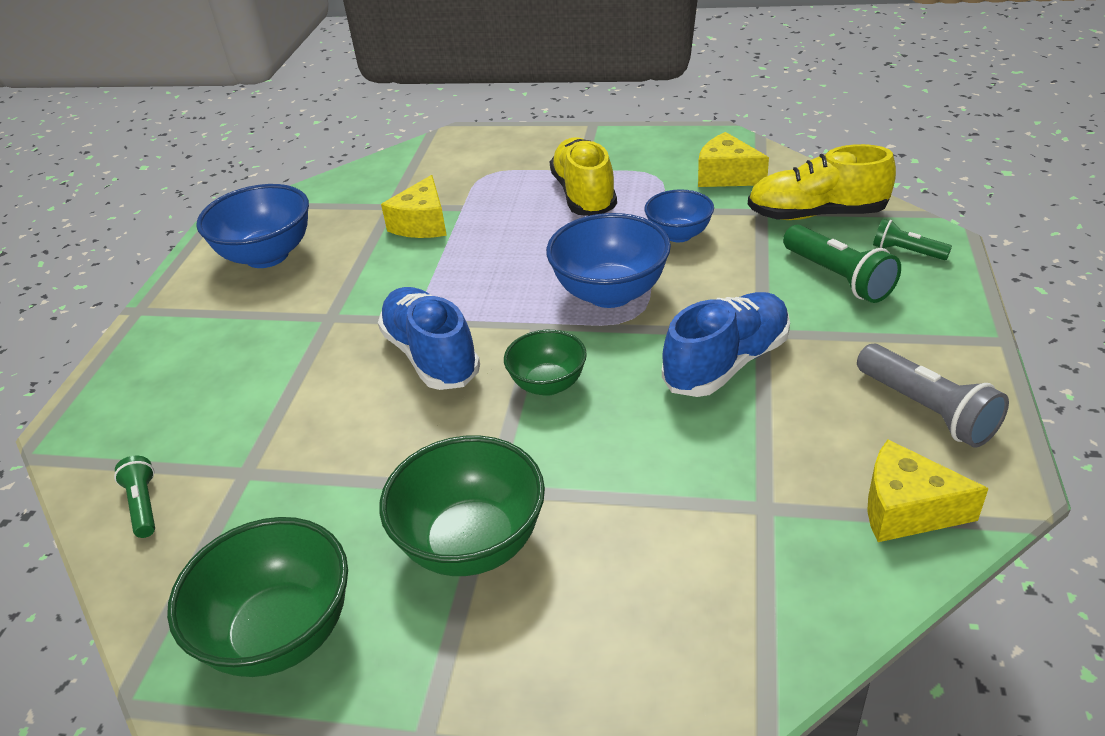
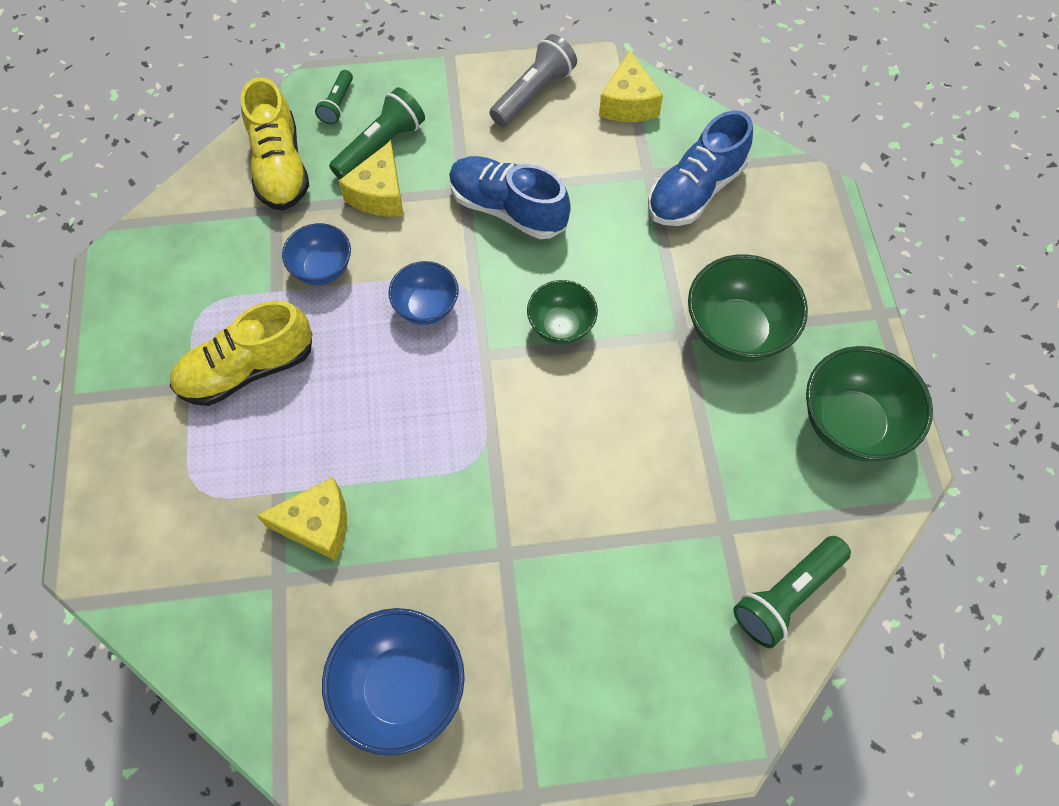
camera: 110 degrees left, 25 degrees up
green flashlight [114,456,155,538] -> green flashlight [733,536,851,648], size x1.69
blue shoe [378,287,480,390] -> blue shoe moved to [648,110,753,226]
blue bowl [546,213,671,308] -> blue bowl [388,261,459,325], size x0.61
yellow cheese [698,132,769,187] -> yellow cheese moved to [338,141,404,217]

